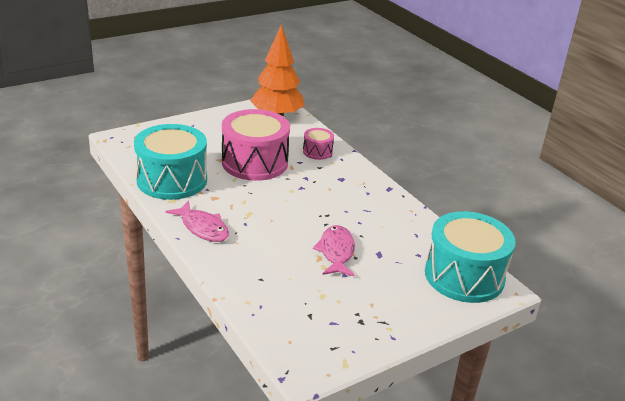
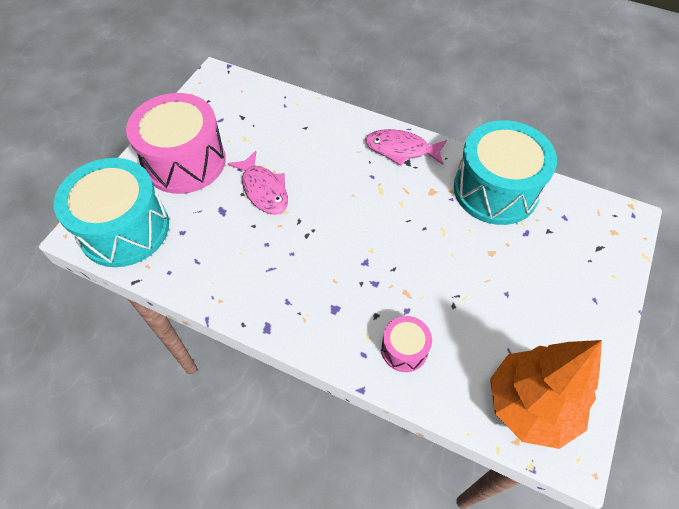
camera: 150 degrees right, 25 degrees up
pink drum [222,109,290,181] -> pink drum moved to [126,93,226,194]

